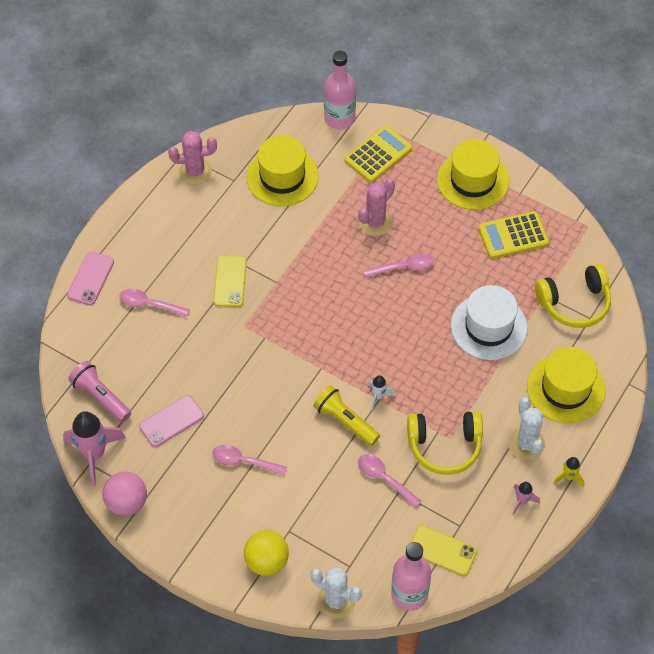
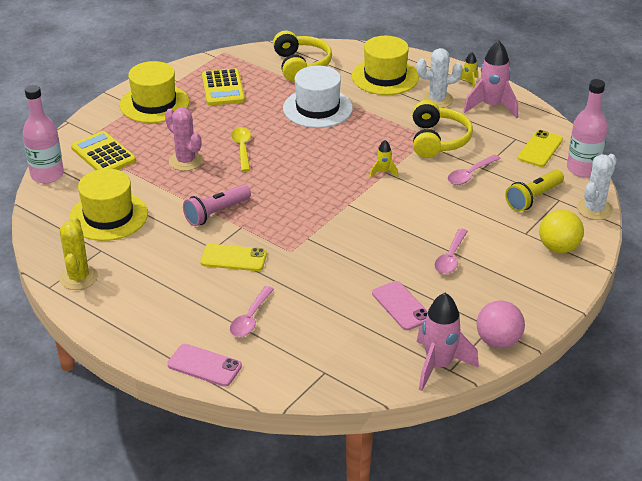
camera: 85 degrees left, 20 degrees down
pink flashlight [68,361,131,423] -> pink flashlight moved to [183,184,251,226]
pink cactus [168,131,217,185] -> yellow cactus [59,217,98,290]
yellow flashlight [313,385,380,446] -> yellow flashlight moved to [505,169,564,212]
pink spoon [363,252,434,278] -> yellow spoon [231,127,251,172]
white rocket [368,375,395,411] -> yellow rocket [370,140,398,178]
pink rocket [513,482,540,515] -> pink rocket [463,40,518,118], size x2.04

